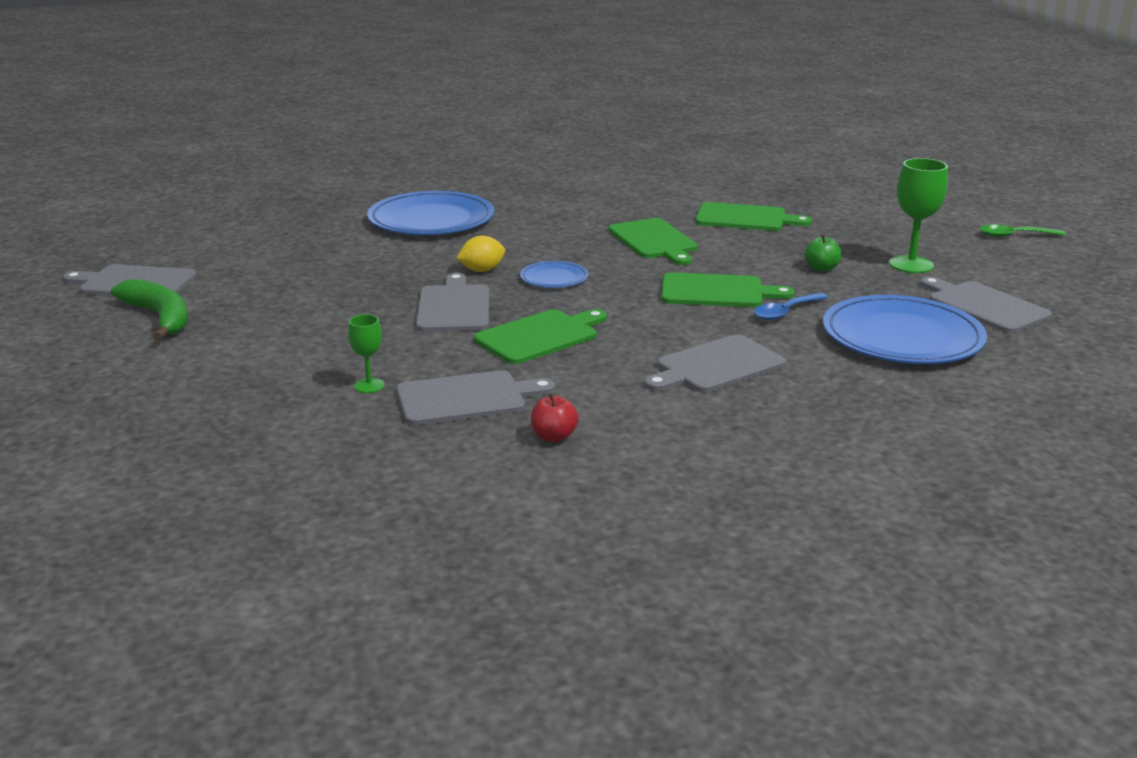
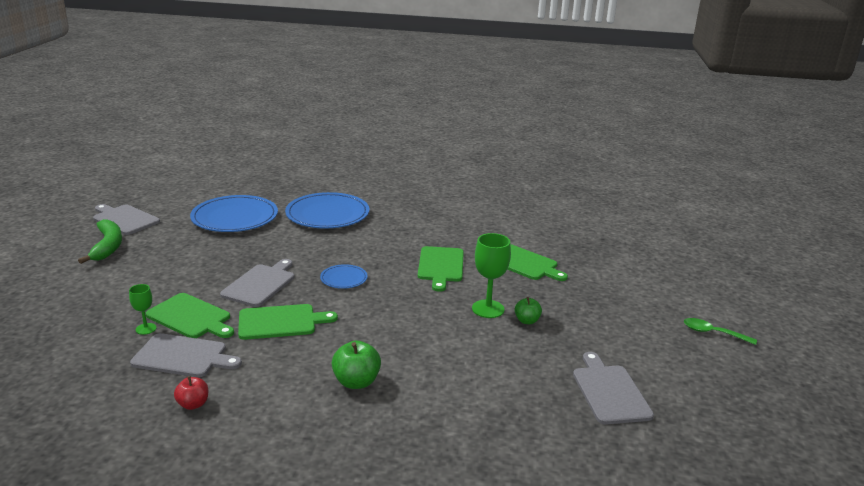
camera: 25 degrees right, 0 degrees up
yellow lemon [457,236,505,272] -> none
grey cutting board [644,334,786,393] -> green apple [332,341,381,389]
green cutting board [661,273,794,307] -> green cutting board moved to [146,293,234,338]
blue spoon [754,293,828,321] -> none
blue plate [823,295,987,364] -> blue plate moved to [190,195,278,232]
green goblet [889,158,948,273] -> green goblet moved to [472,233,511,318]

